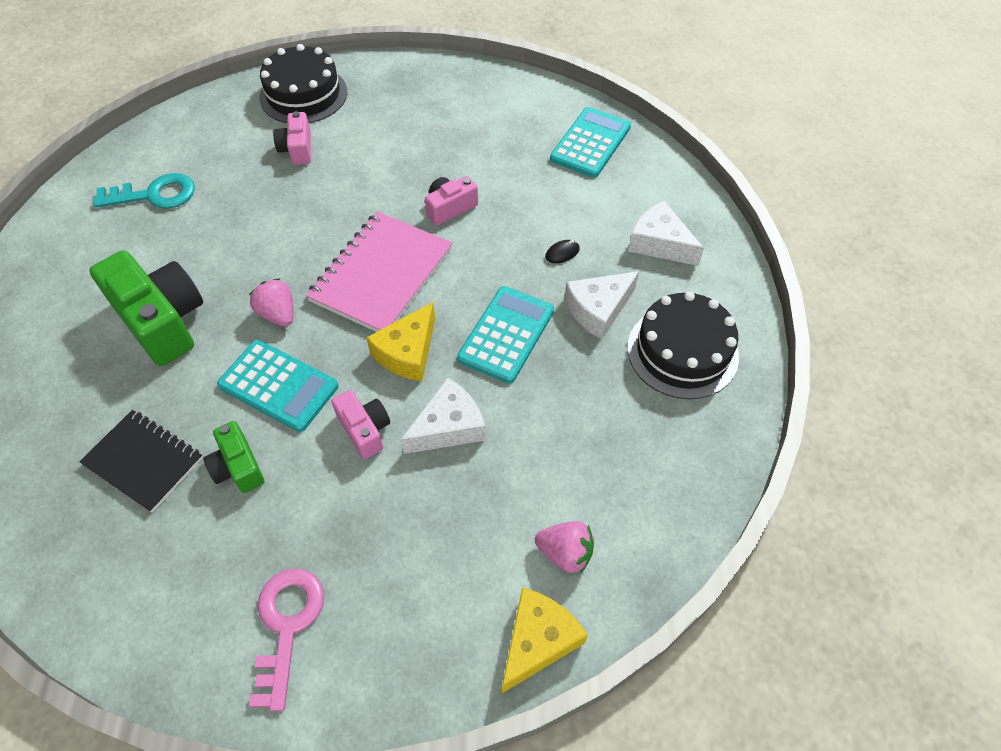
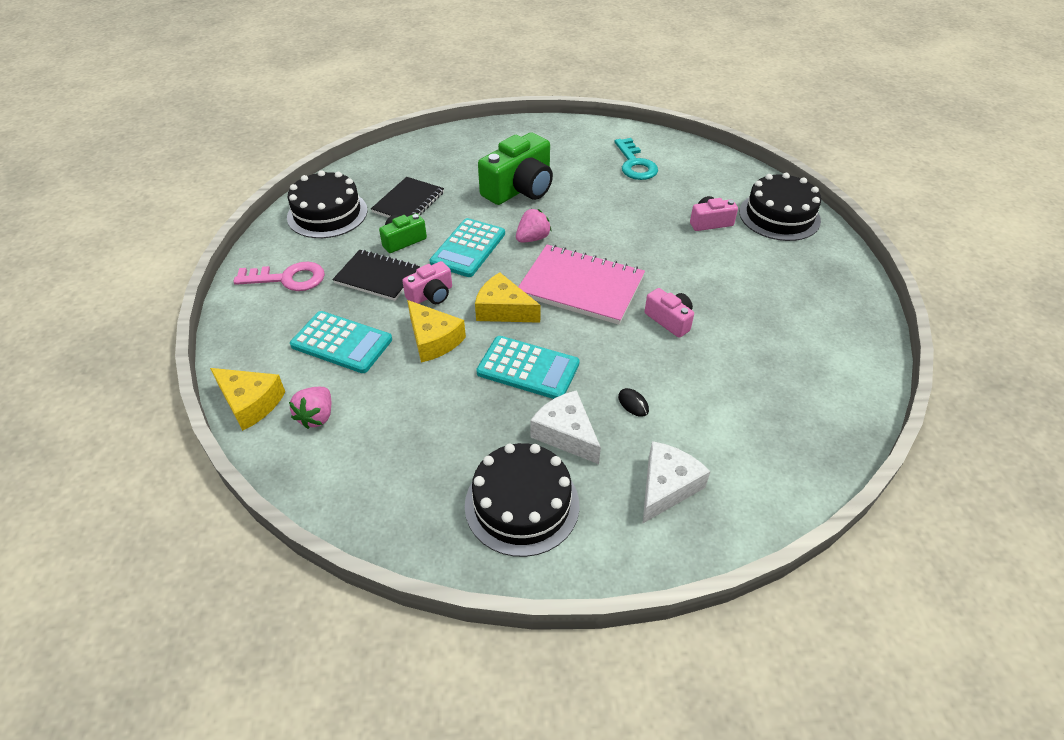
camera: 85 degrees right, 10 degrees down
white cheese [401,378,486,454] -> yellow cheese [407,300,466,362]
turquoise calculator [550,107,631,178] -> turquoise calculator moved to [290,311,392,373]
none -> black cake [287,170,367,238]
none -> black notebook [332,250,420,301]

